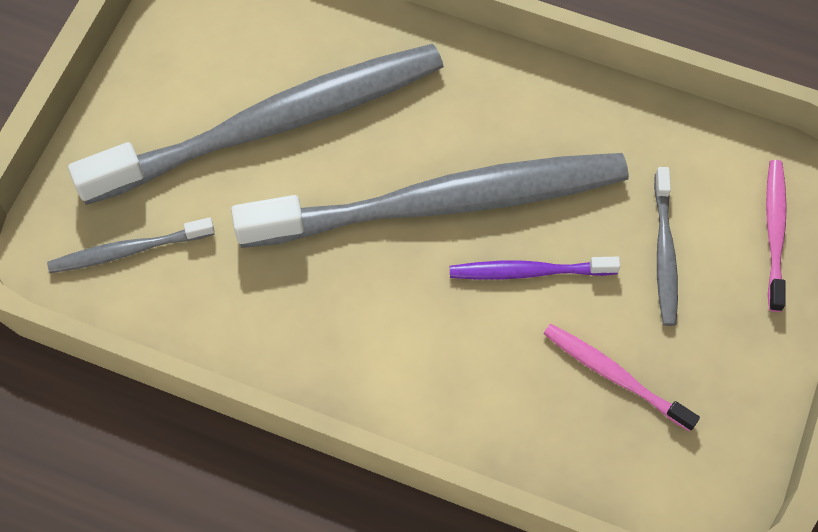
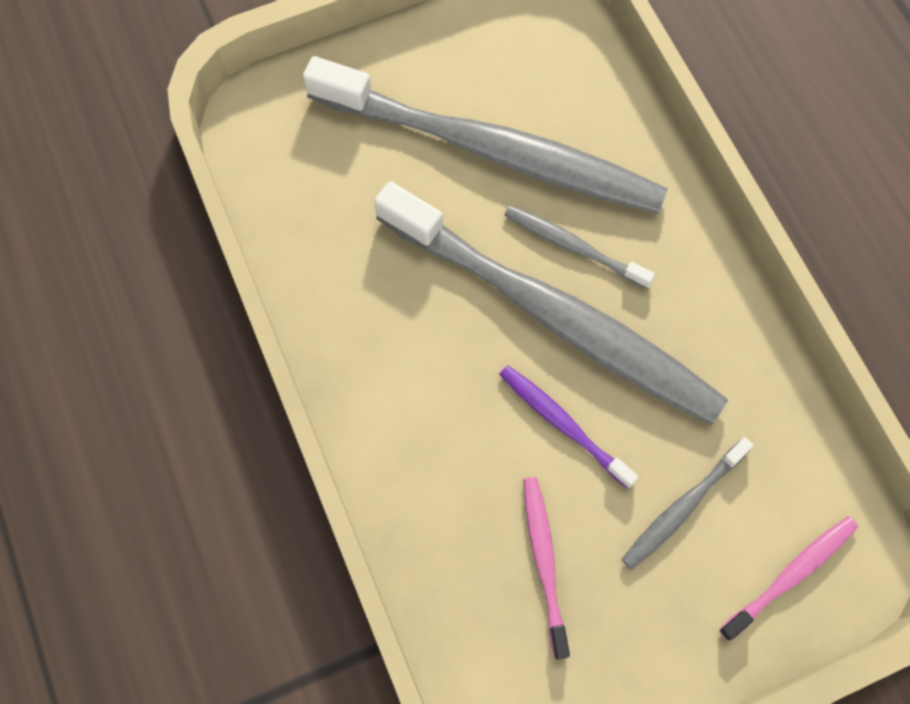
camera: 45 degrees right, 5 degrees up
grey toothbrush [47,218,215,273] -> grey toothbrush moved to [504,206,655,289]

